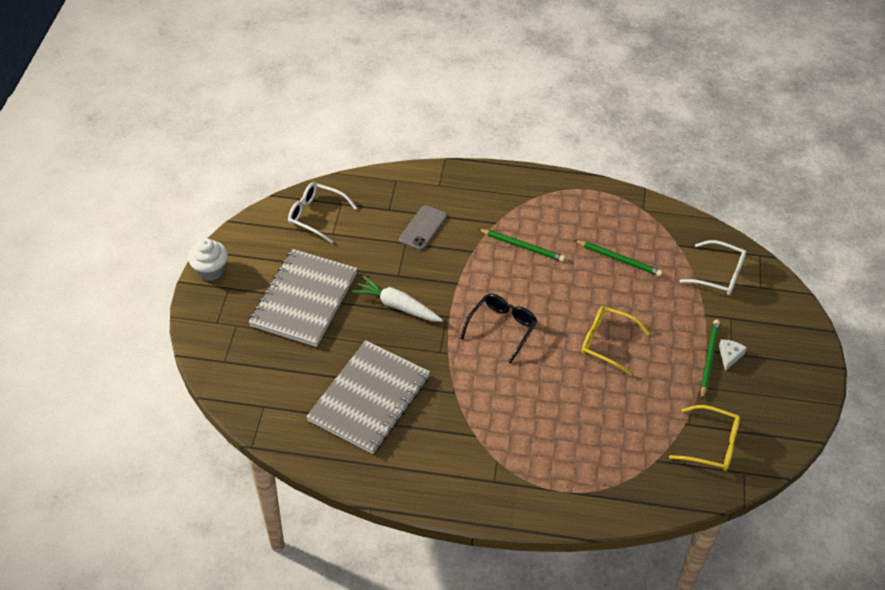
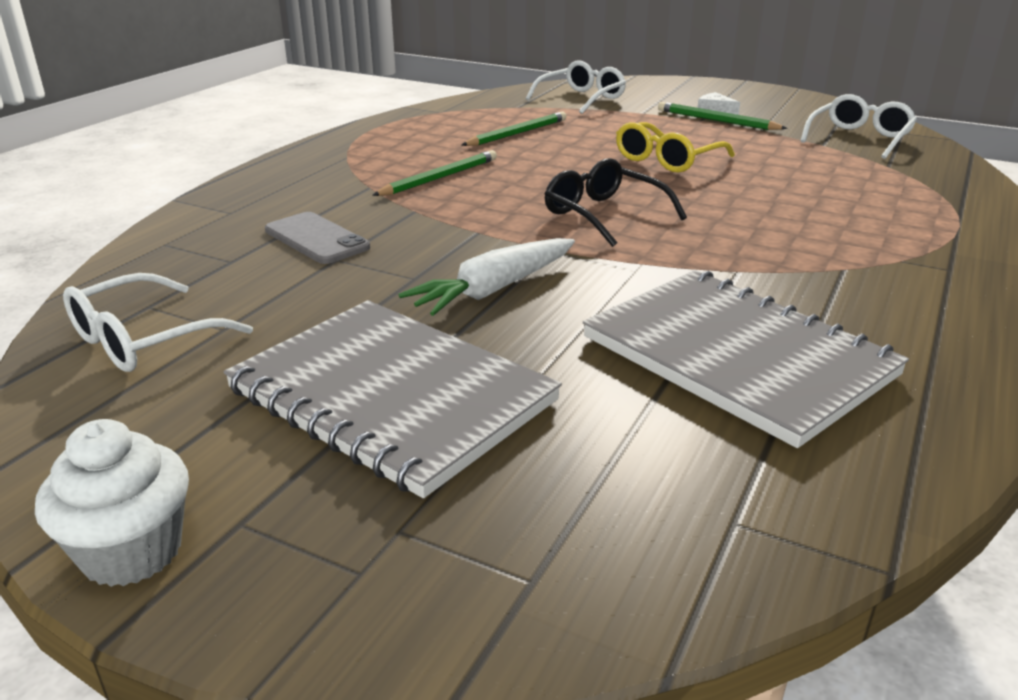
camera: 70 degrees left, 20 degrees down
yellow glasses [669,405,740,471] -> white glasses [800,94,917,159]

